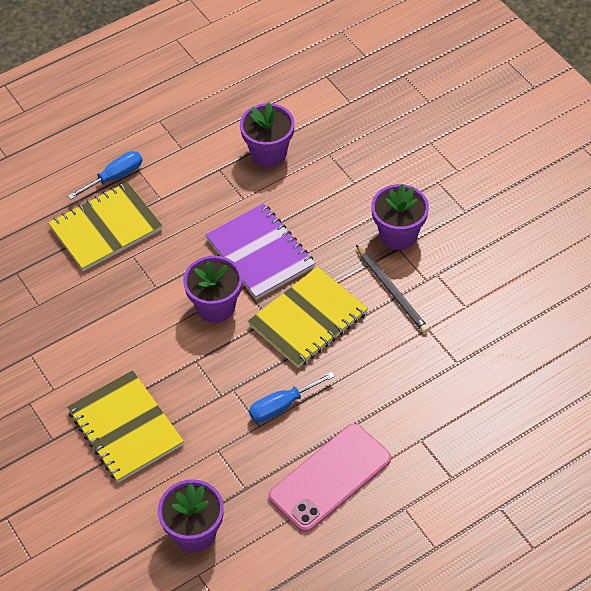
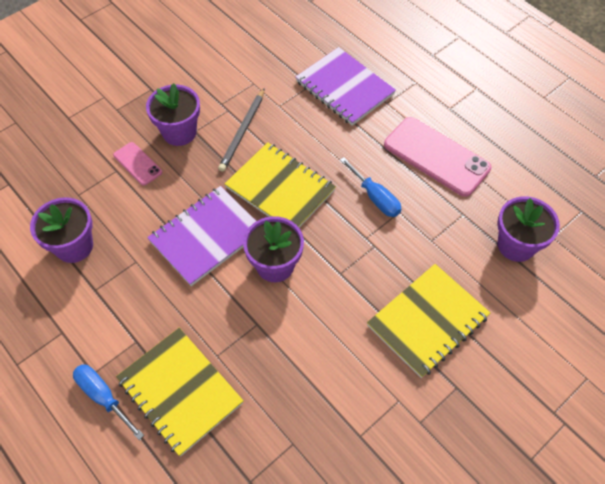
camera: 100 degrees left, 5 degrees up
grey pencil [356,245,429,333] -> grey pencil turned 150 degrees clockwise [218,88,265,172]
none -> pink phone [113,142,162,186]
none -> purple notebook [295,47,396,126]

